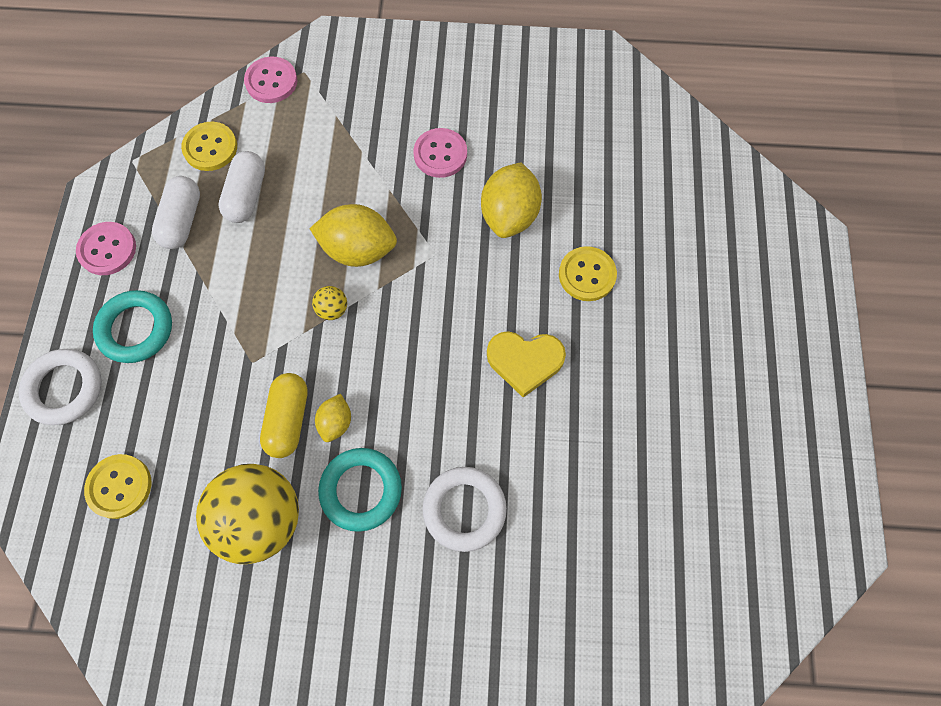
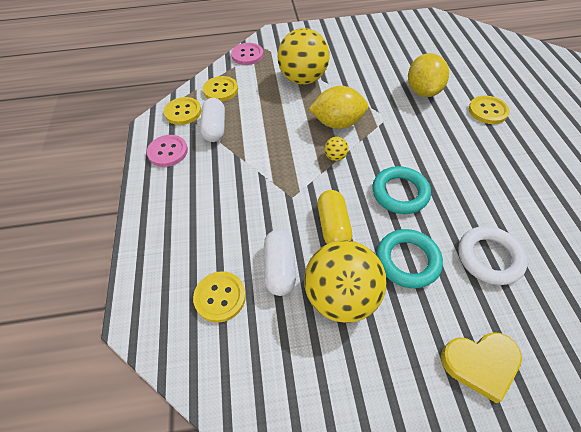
camera: 10 degrees left, 15 degrees down
white ring [19,349,102,425] -> none
turquoise ring [93,290,172,363] -> turquoise ring moved to [372,166,431,214]
white capsule [218,151,265,223] -> white capsule moved to [264,230,296,296]
yellow lemon [315,394,351,442] -> none
pink button [413,128,467,178] -> none
yellow heart [487,331,566,397] -> yellow heart moved to [441,332,522,403]
none -> yellow button [164,97,201,125]
none -> yellow ball [277,28,329,85]

